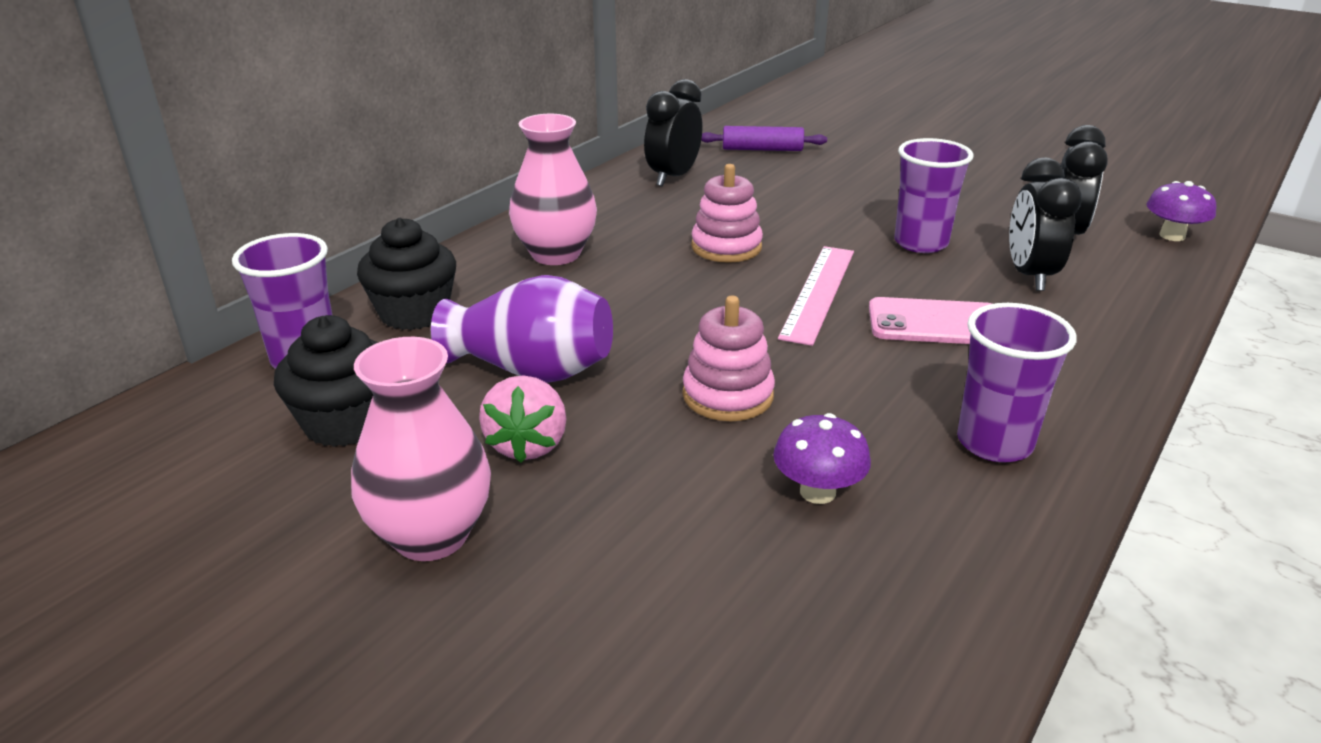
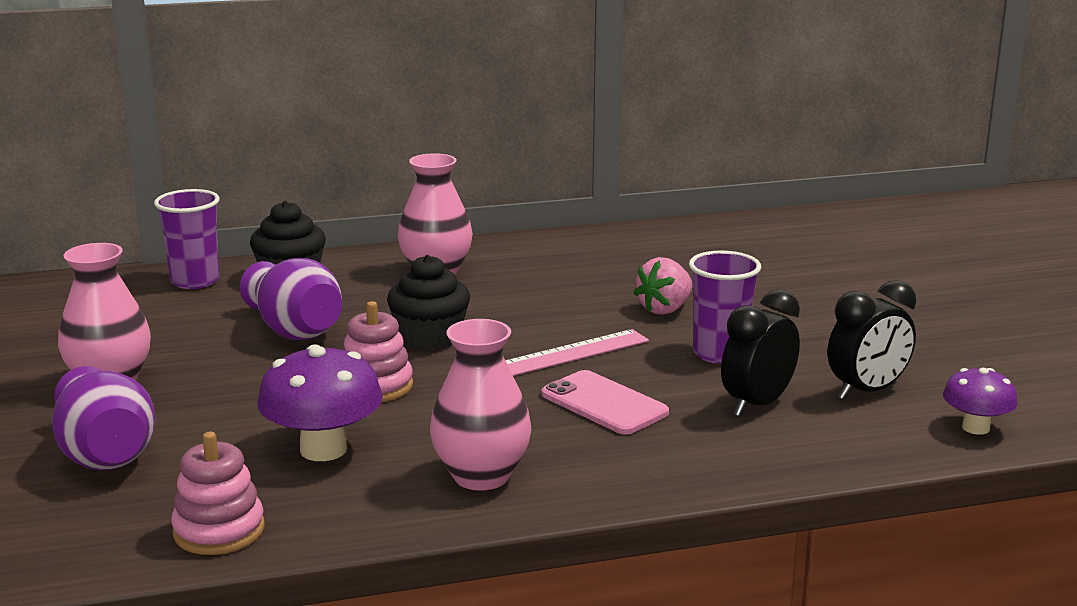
camera: 40 degrees right, 10 degrees down
black cupcake [274,315,378,447] -> black cupcake moved to [387,255,470,351]
pink strawberry [479,375,567,463] -> pink strawberry moved to [634,257,693,315]
black clock [644,79,703,186] -> none
pink stacking toy [691,164,763,263] -> pink stacking toy moved to [171,432,265,555]
purple rolling pin [701,126,827,151] -> none
purple mushroom [773,413,871,504] -> purple mushroom [257,344,383,461], size x1.66
purple cup [957,303,1077,463] -> pink vase [430,319,531,491]
none -> purple vase [52,366,156,470]

